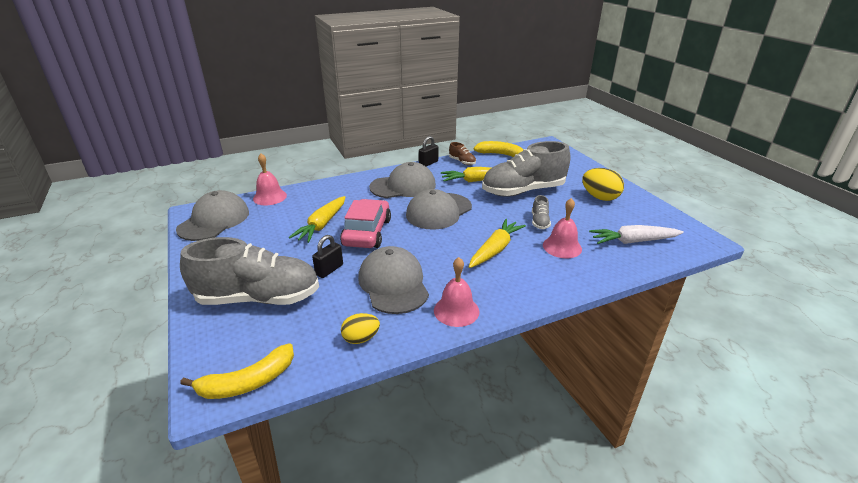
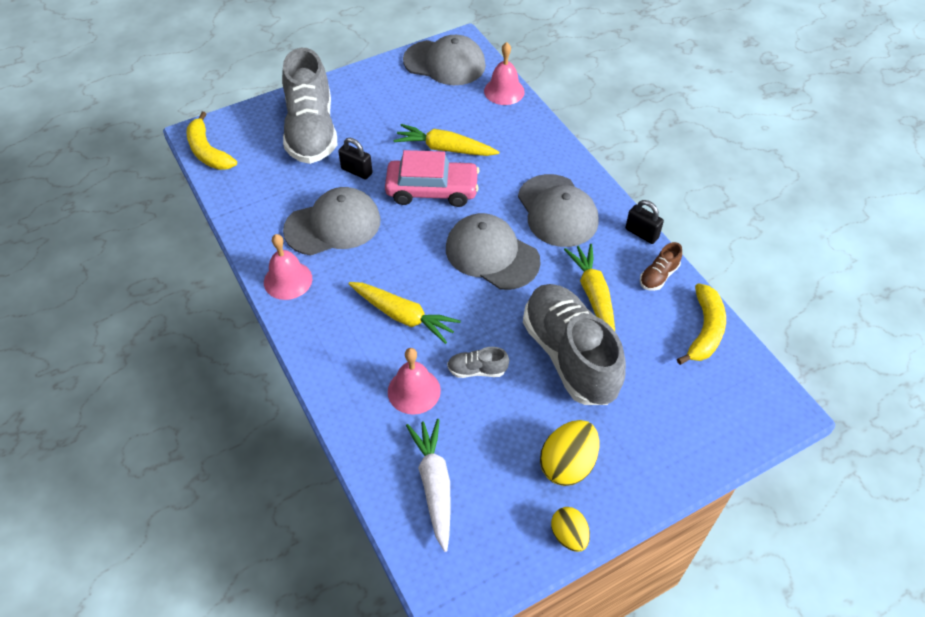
camera: 85 degrees right, 20 degrees up
yellow egg [341,313,380,344] -> yellow egg moved to [551,507,590,552]

